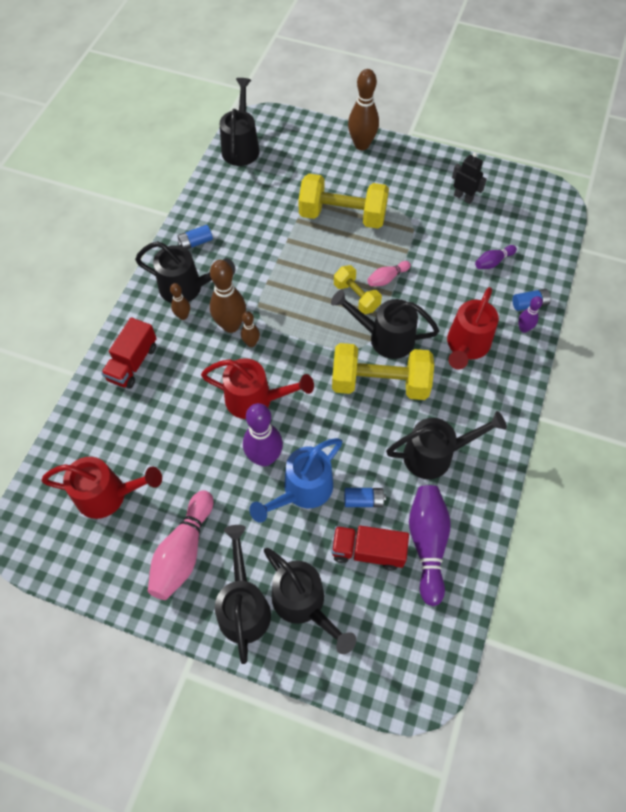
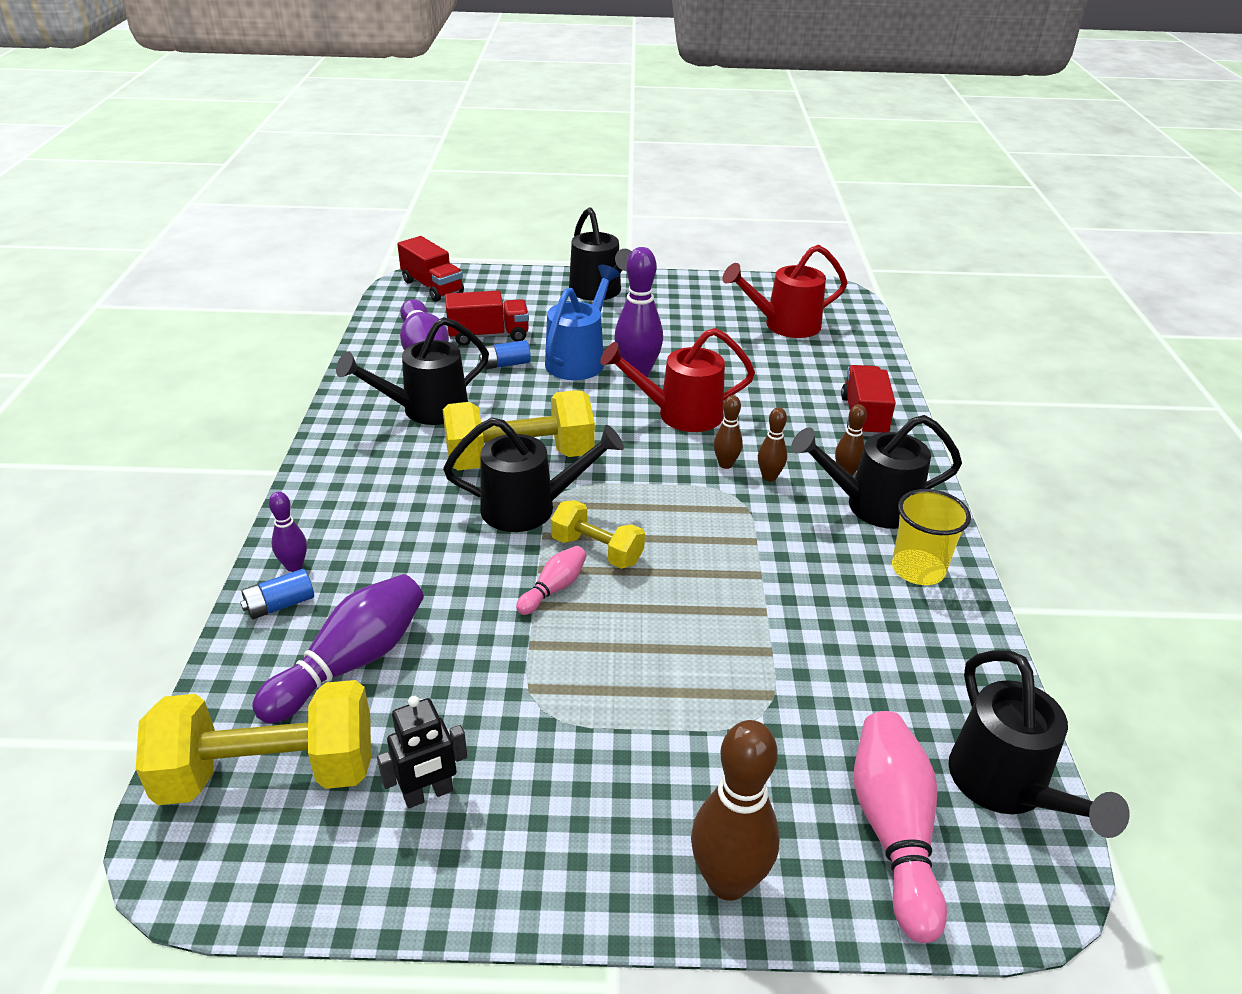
camera: 160 degrees right, 25 degrees down
pink bowling pin [148,490,214,600] -> pink bowling pin moved to [854,711,947,943]
blue battery [177,225,213,249] -> yellow cup [892,489,971,585]
brown bowling pin [210,260,246,333] -> brown bowling pin [758,407,787,482], size x0.53
black watering can [264,548,356,654] -> none
yellow dumbbell [298,174,389,229] -> yellow dumbbell moved to [136,680,371,805]
red watering can [447,287,499,369] -> none
black robot [452,152,487,204] -> black robot turned 45 degrees counterclockwise [377,696,467,808]
purple bowling pin [475,245,517,269] -> purple bowling pin [252,574,424,724], size x1.89
none -> red truck [397,236,464,301]

